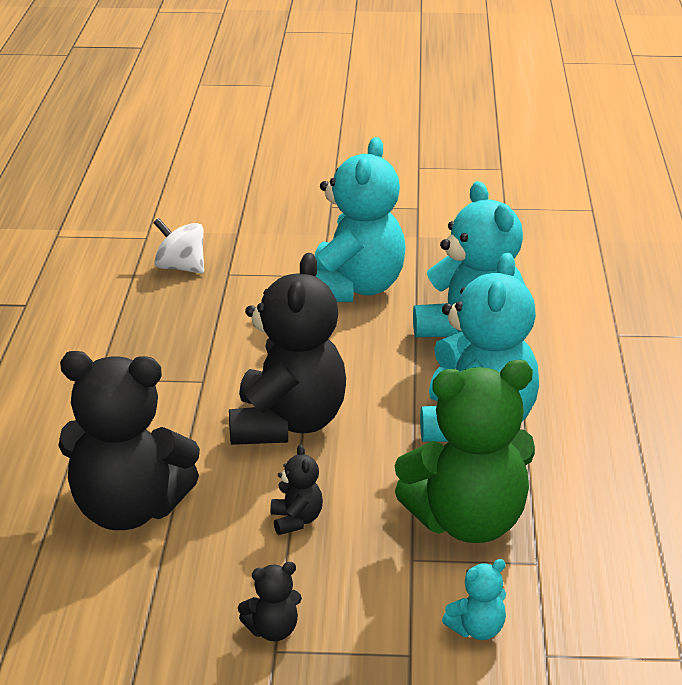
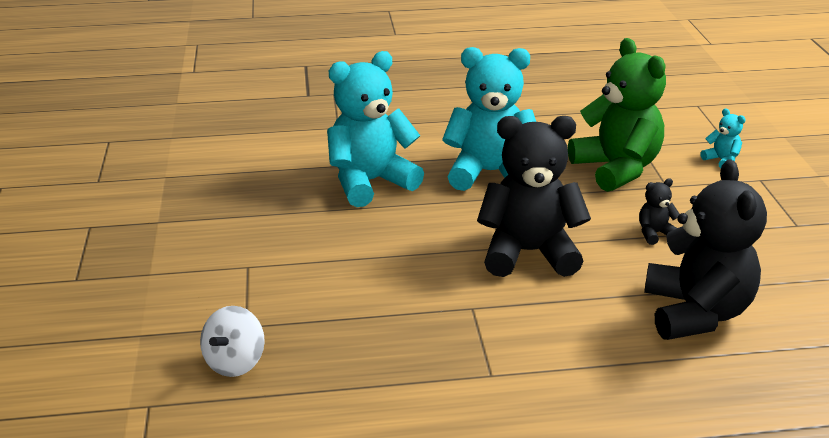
camera: 100 degrees left, 5 degrees up
black teddy bear [238,562,302,641] -> none
turquoise teddy bear [314,137,406,302] -> none

